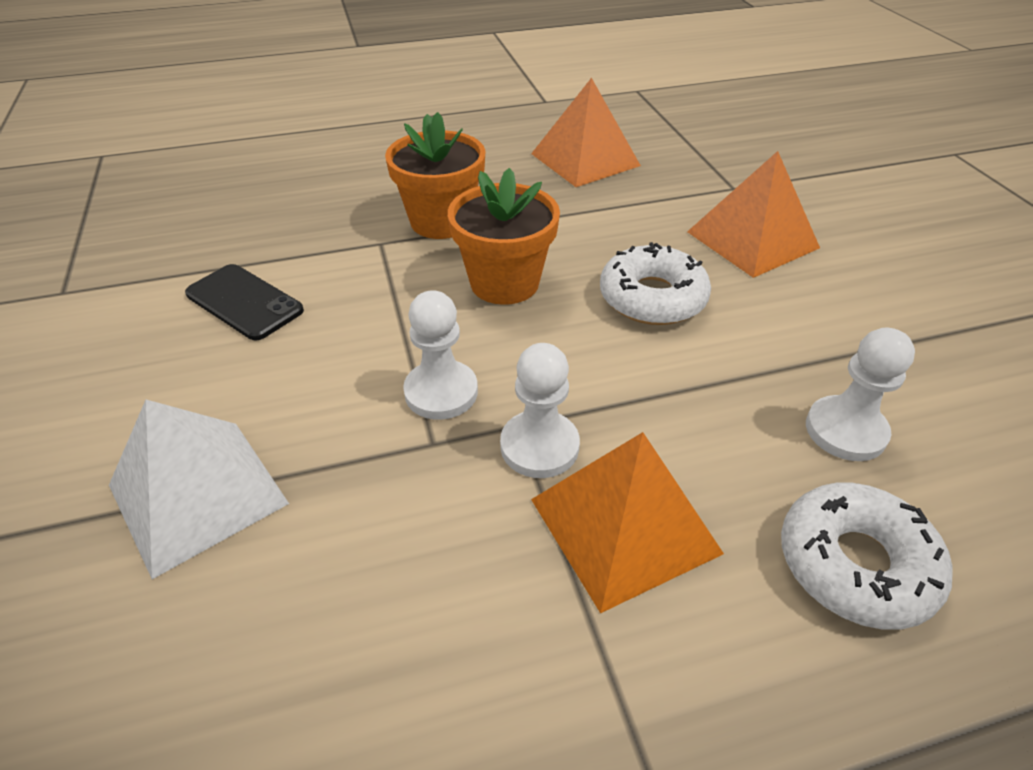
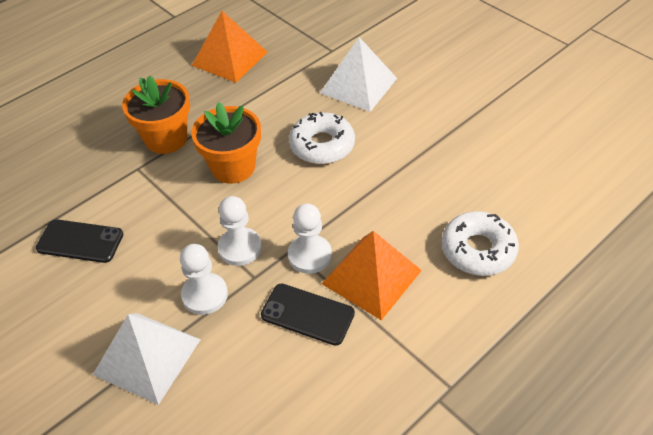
camera: 25 degrees left, 5 degrees up
orange pyramid [687,151,820,278] -> white pyramid [320,37,397,112]
white pawn [806,328,915,461] -> white pawn moved to [180,244,228,315]
none -> black phone [261,283,355,346]

